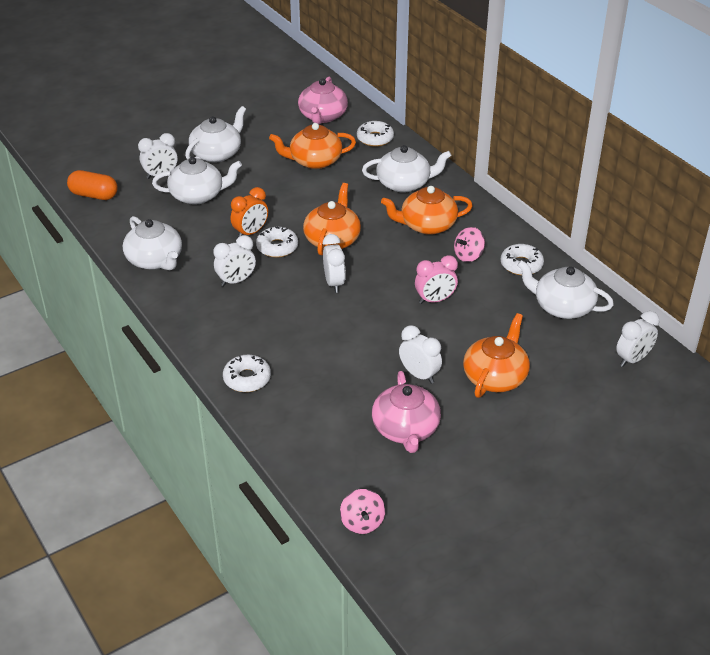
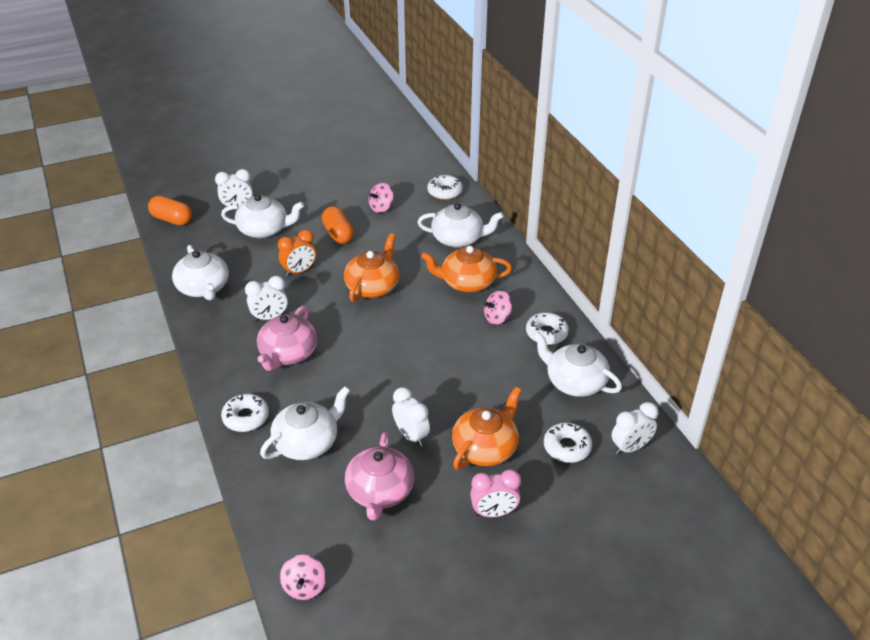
camera: 10 degrees right, 0 degrees up
white teapot [185,106,246,163] -> white teapot moved to [260,386,350,460]
white donut [256,227,298,258] -> white donut moved to [544,422,592,463]
orange teapot [269,123,356,169] -> pink spinning top [369,183,394,213]
pink teapot [298,77,348,124] -> pink teapot moved to [257,306,317,371]
white clock [323,234,346,293] -> none
pink clock [415,255,458,304] -> pink clock moved to [470,469,521,517]
none -> orange capsule [322,206,354,244]

